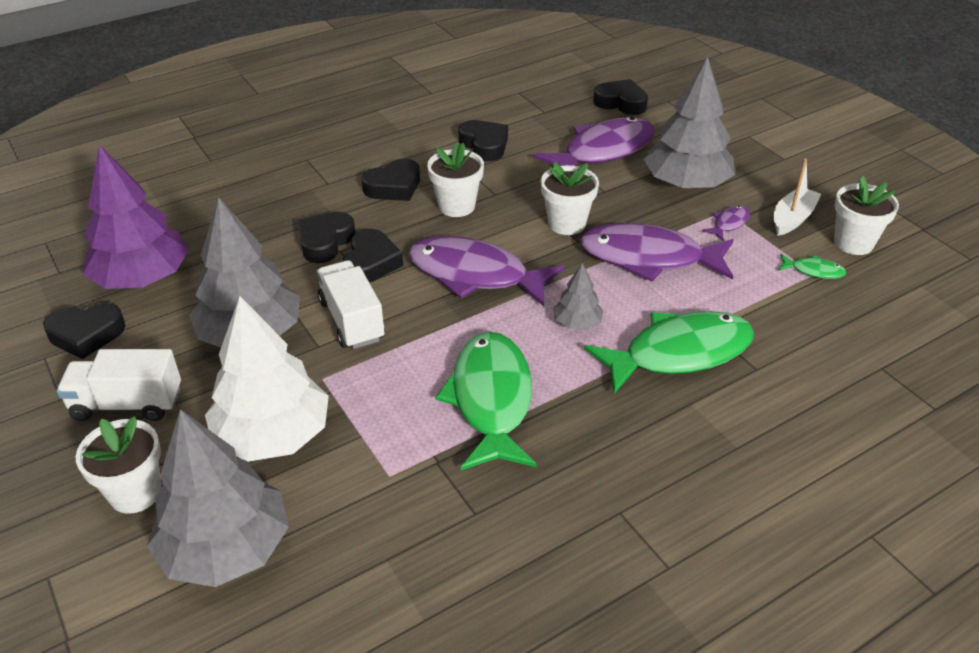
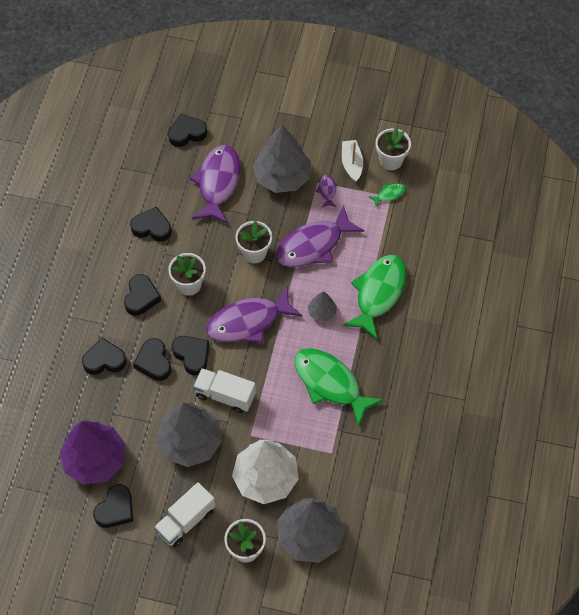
camera: 45 degrees left, 20 degrees up
none -> black heart [82,338,126,375]

